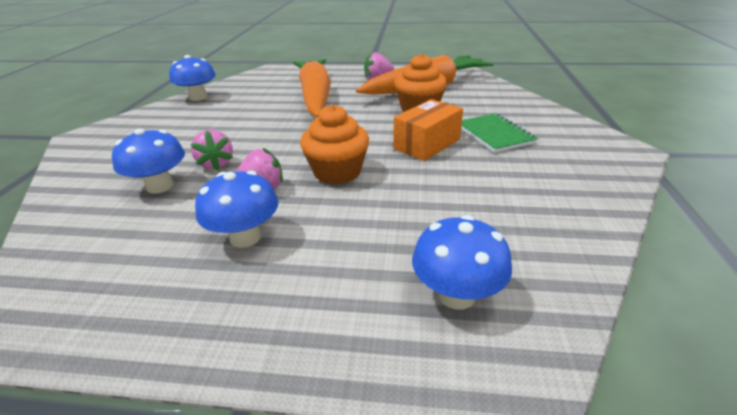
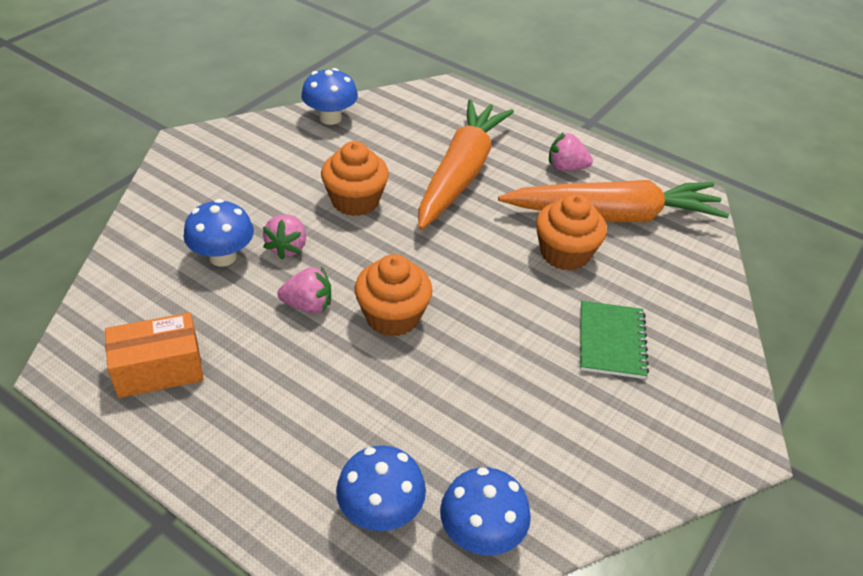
camera: 25 degrees right, 10 degrees up
blue mushroom [195,171,279,248] -> blue mushroom moved to [440,467,531,555]
orange box [394,99,463,161] -> orange box moved to [105,312,204,398]
none -> orange cupcake [321,141,389,216]

